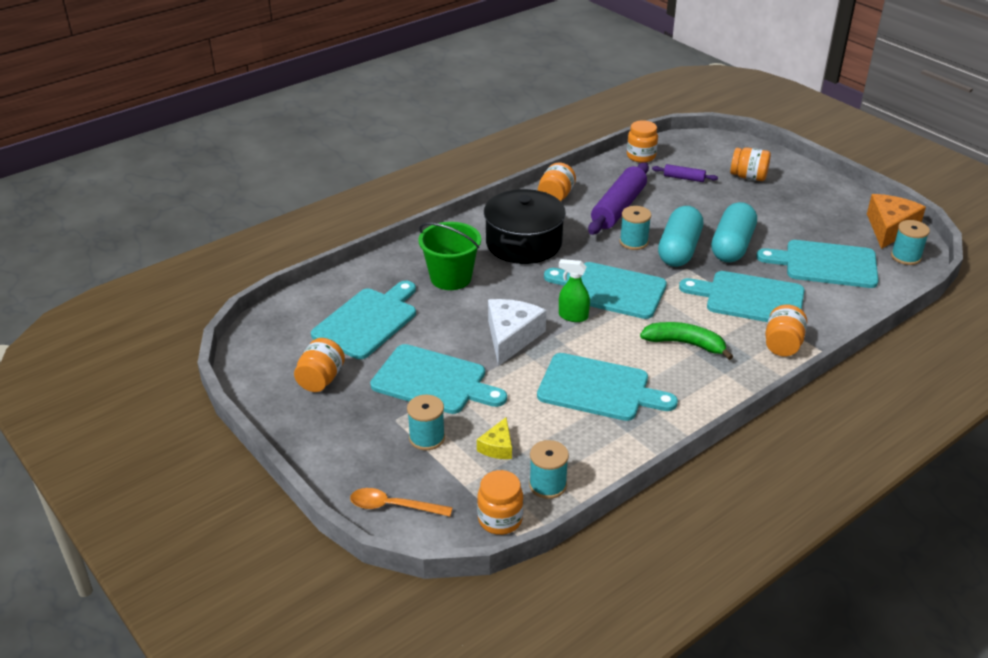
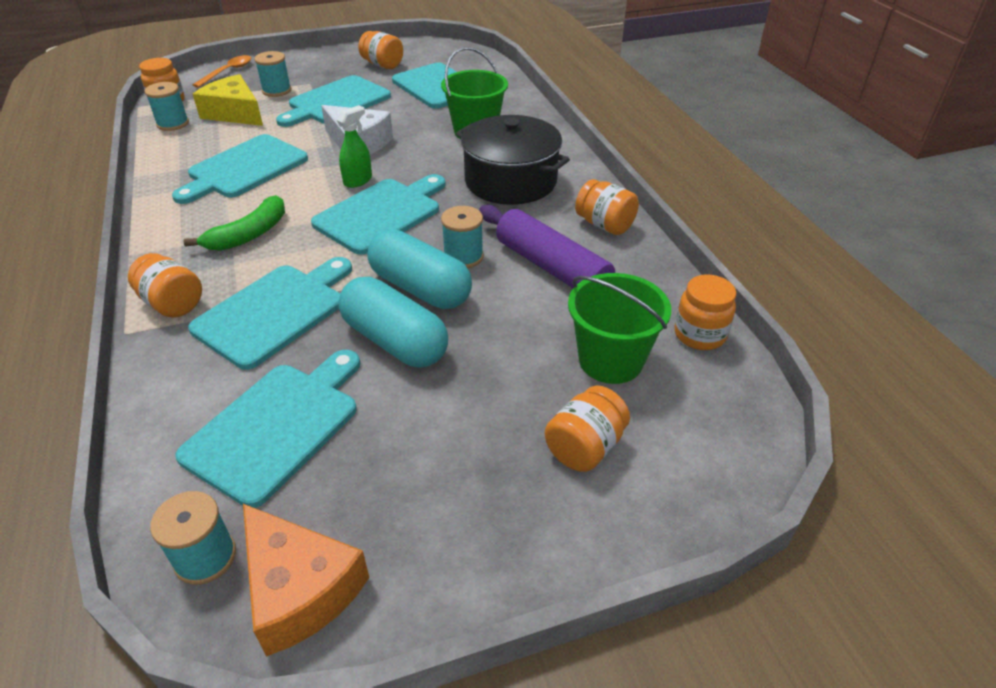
camera: 110 degrees right, 5 degrees up
yellow cheese [477,418,512,459] -> yellow cheese [193,74,263,126], size x1.86
purple rolling pin [652,164,718,182] -> green bucket [568,273,671,384]

